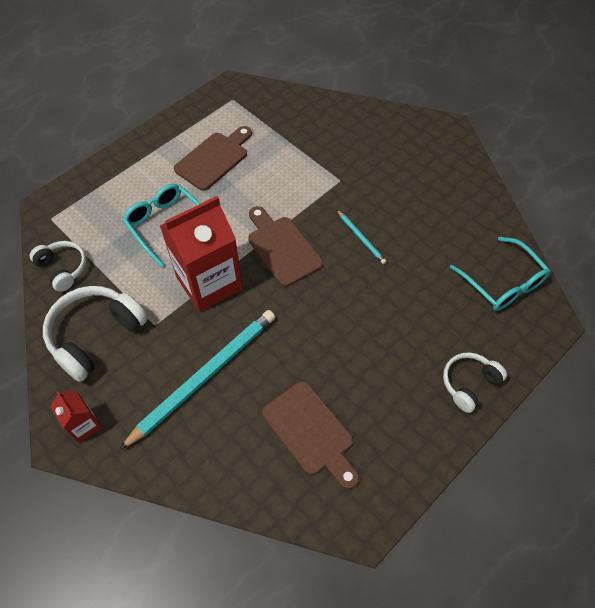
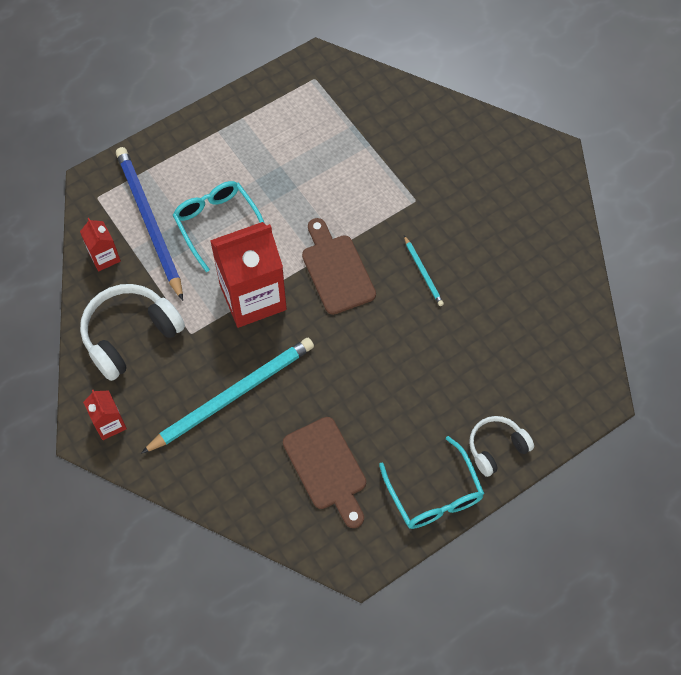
camera: 10 degrees right, 5 degrees up
white headphones [30,241,87,292] -> red carton [80,218,121,272]
brown cutting board [174,126,252,191] -> none
turquoise glasses [449,237,551,311] -> turquoise glasses moved to [379,436,484,529]
none -> blue pencil [116,147,183,301]

